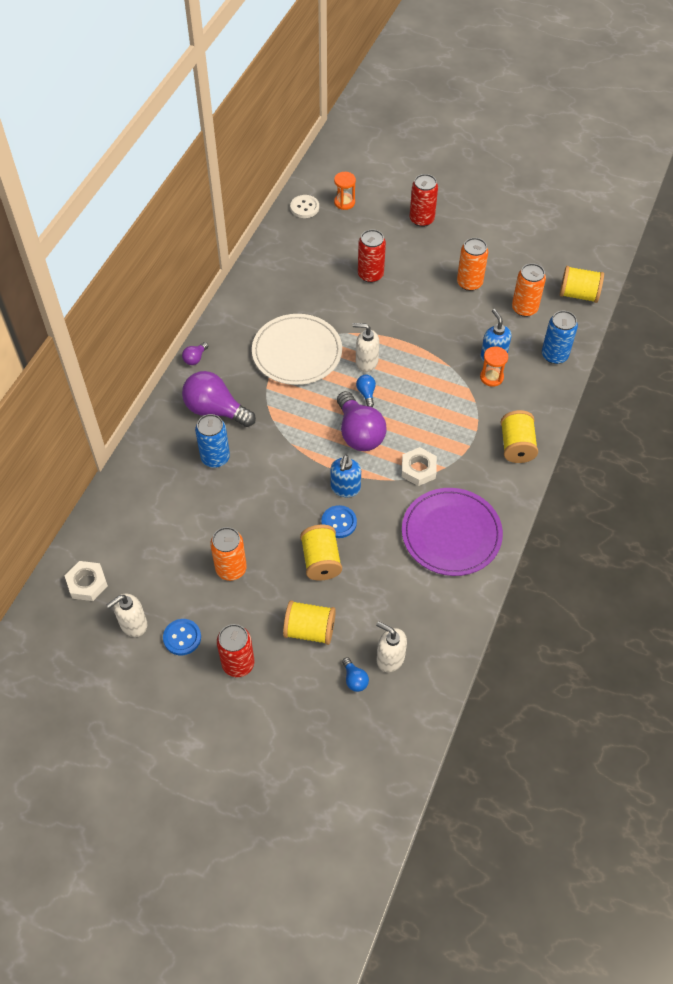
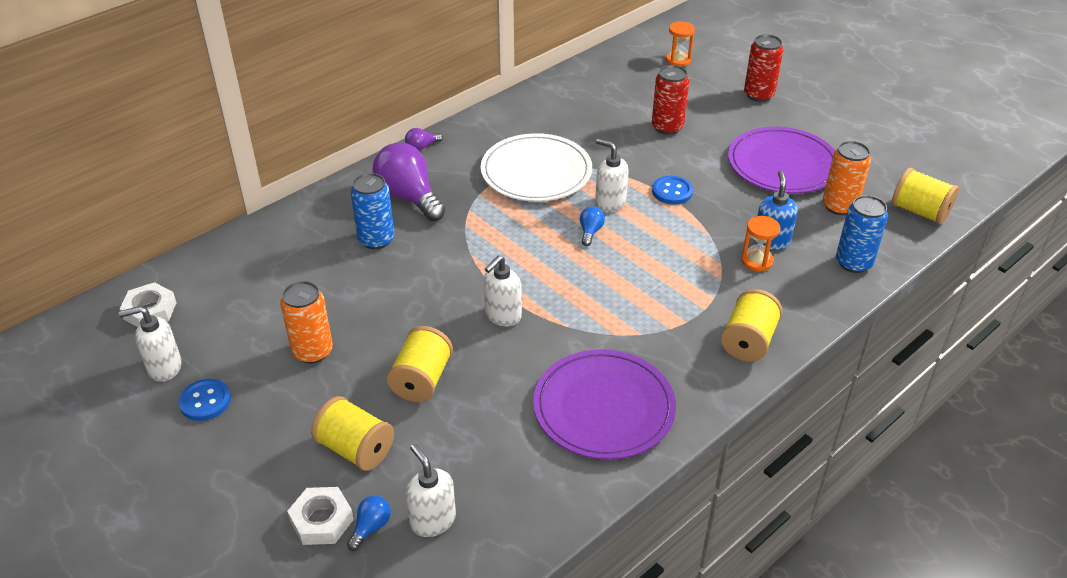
camera: 25 degrees right, 15 degrees down
red can [217,624,254,677] -> none
white button [290,195,319,218] -> none
blue button [321,505,357,538] -> blue button moved to [652,176,693,205]
blue soap dispenser [331,455,361,497] -> white soap dispenser [483,255,522,326]
purple light bulb [337,391,387,451] -> none
blue light bulb [342,657,369,692] -> blue light bulb turned 150 degrees counterclockwise [347,495,391,551]
white nut [402,447,437,486] -> white nut moved to [287,487,354,545]
orange can [457,238,488,291] -> purple plate [728,127,835,194]

